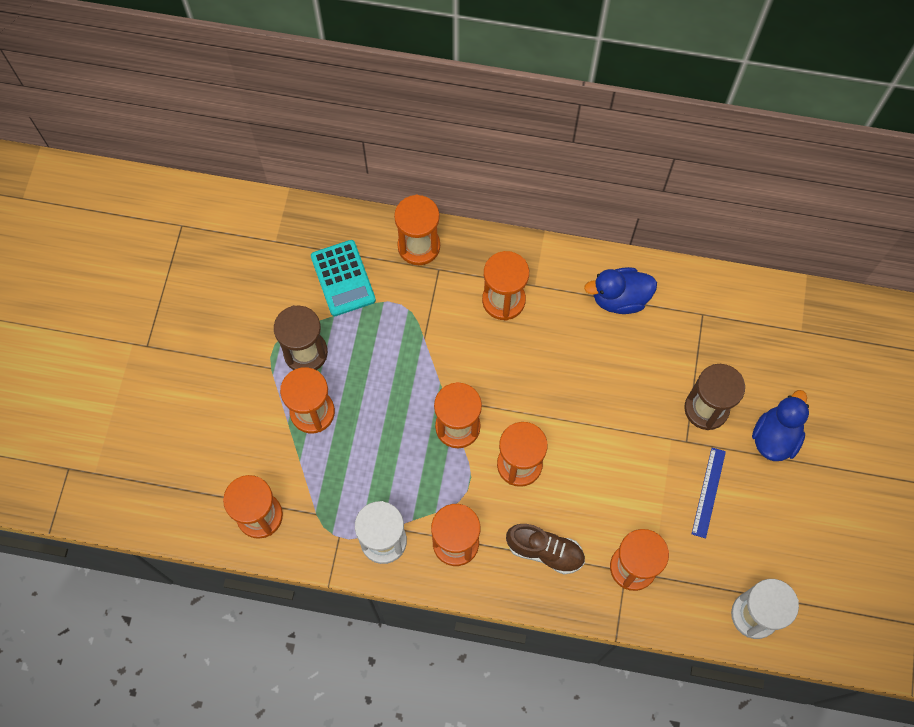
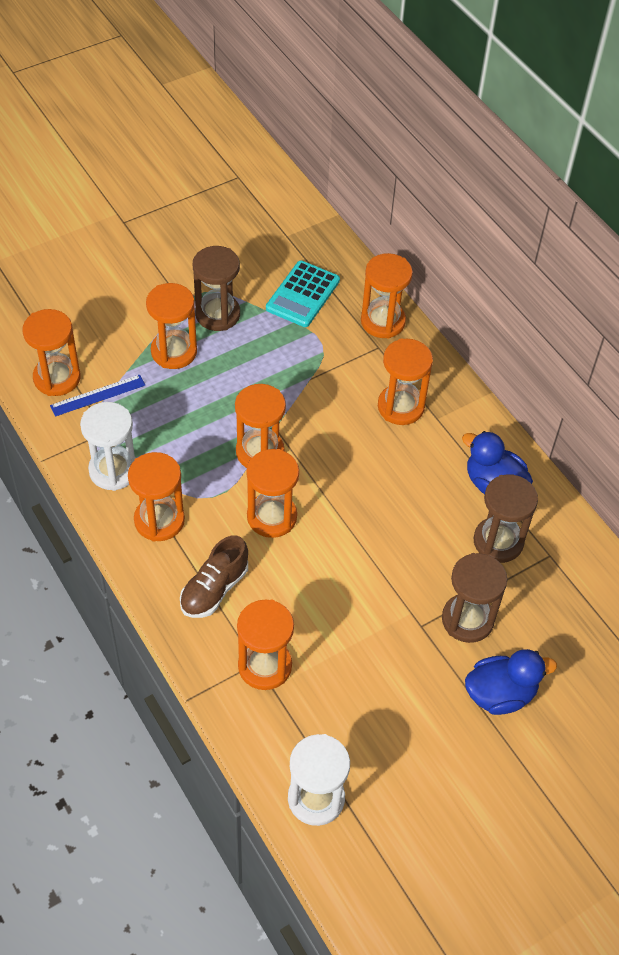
camera: 45 degrees right, 15 degrees down
brown shoe [506,524,585,575] -> brown shoe turned 60 degrees clockwise [180,535,248,618]
blue ruler [692,448,726,538] -> blue ruler moved to [50,375,145,417]
none -> brown hourglass [474,474,538,563]

